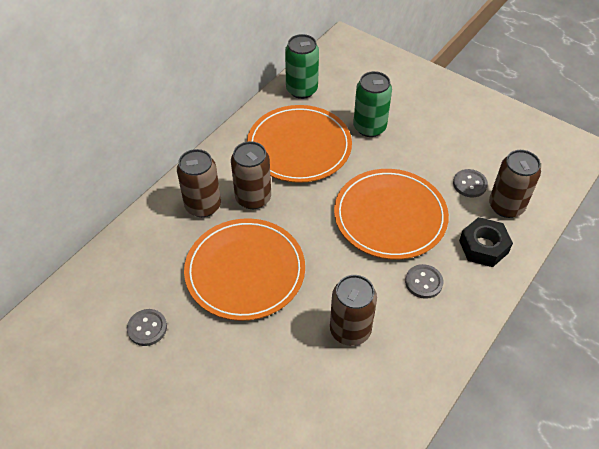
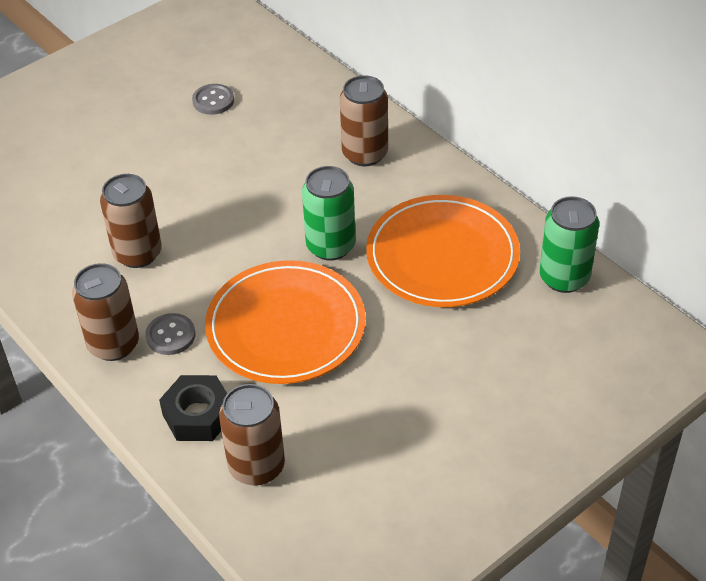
camera: 105 degrees right, 5 degrees down
orange plate [184,218,305,321] -> none
brown can [231,141,271,209] -> brown can moved to [72,263,139,361]
green can [353,71,392,137] -> green can moved to [302,166,356,261]
grey button [453,169,488,197] -> none

